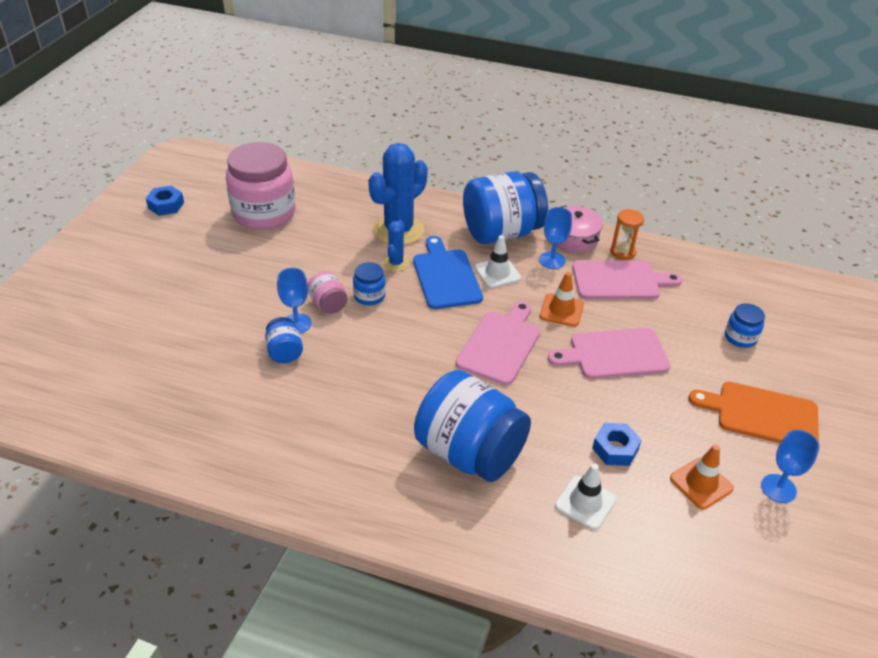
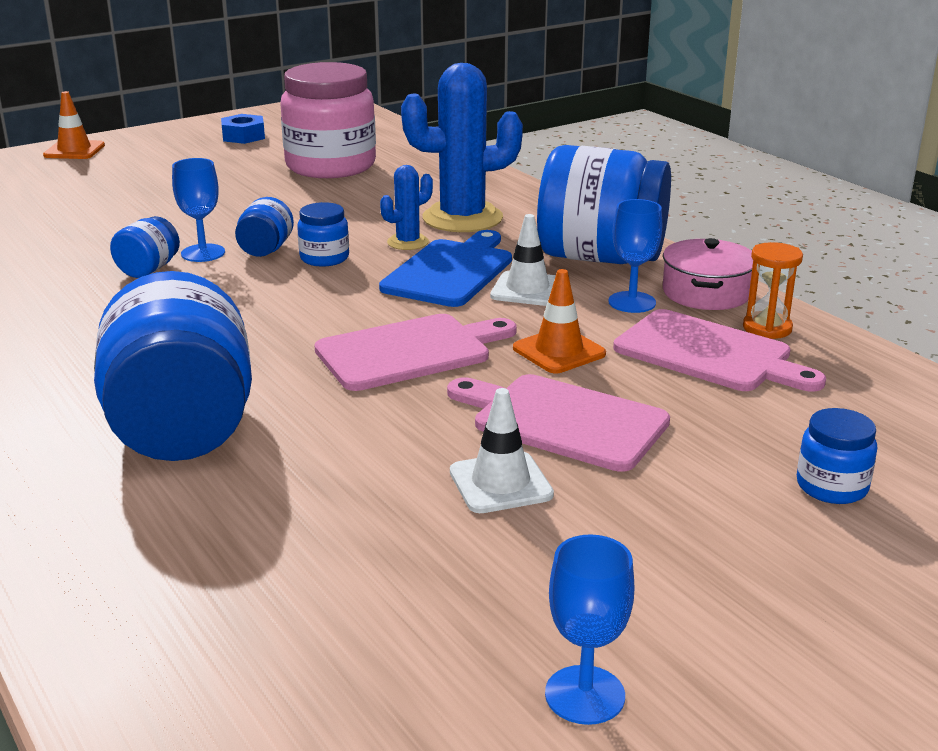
camera: 40 degrees right, 15 degrees down
pink jar [308,271,348,314] -> blue jar [235,197,294,257]
white traffic cone [555,464,617,530] -> white traffic cone moved to [450,388,554,513]
blue nut [592,423,642,466] -> none
orange traffic cone [670,444,734,509] -> orange traffic cone moved to [43,91,105,159]
orange cutting board [688,382,819,443] -> none

